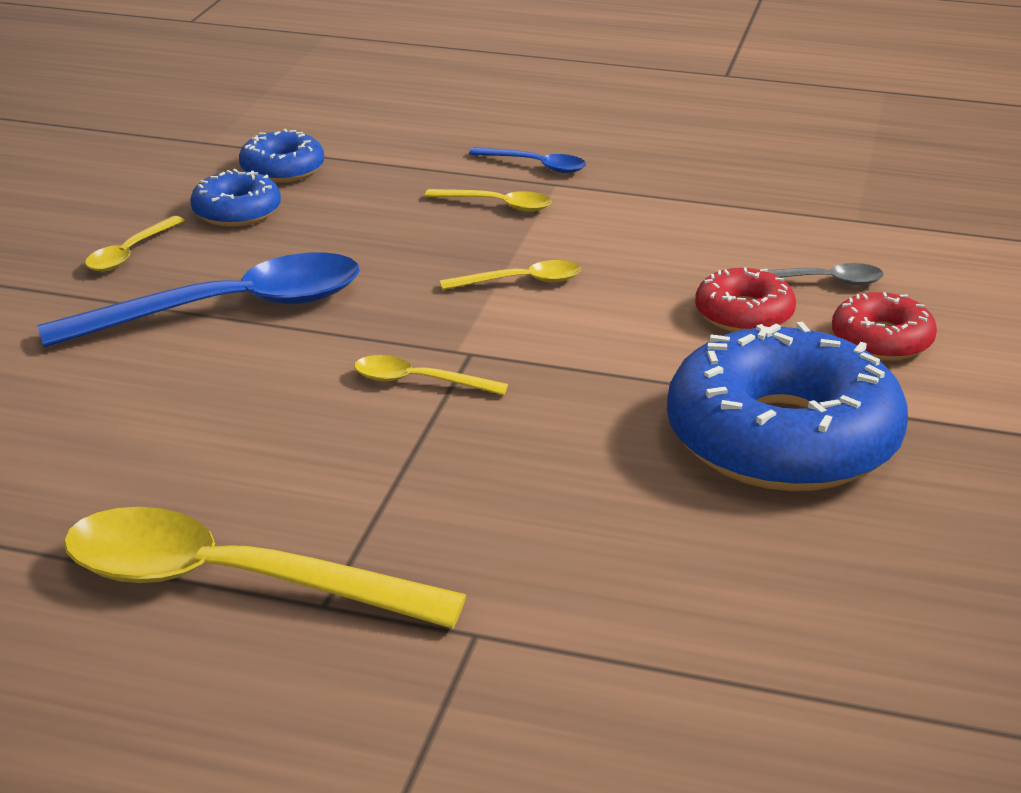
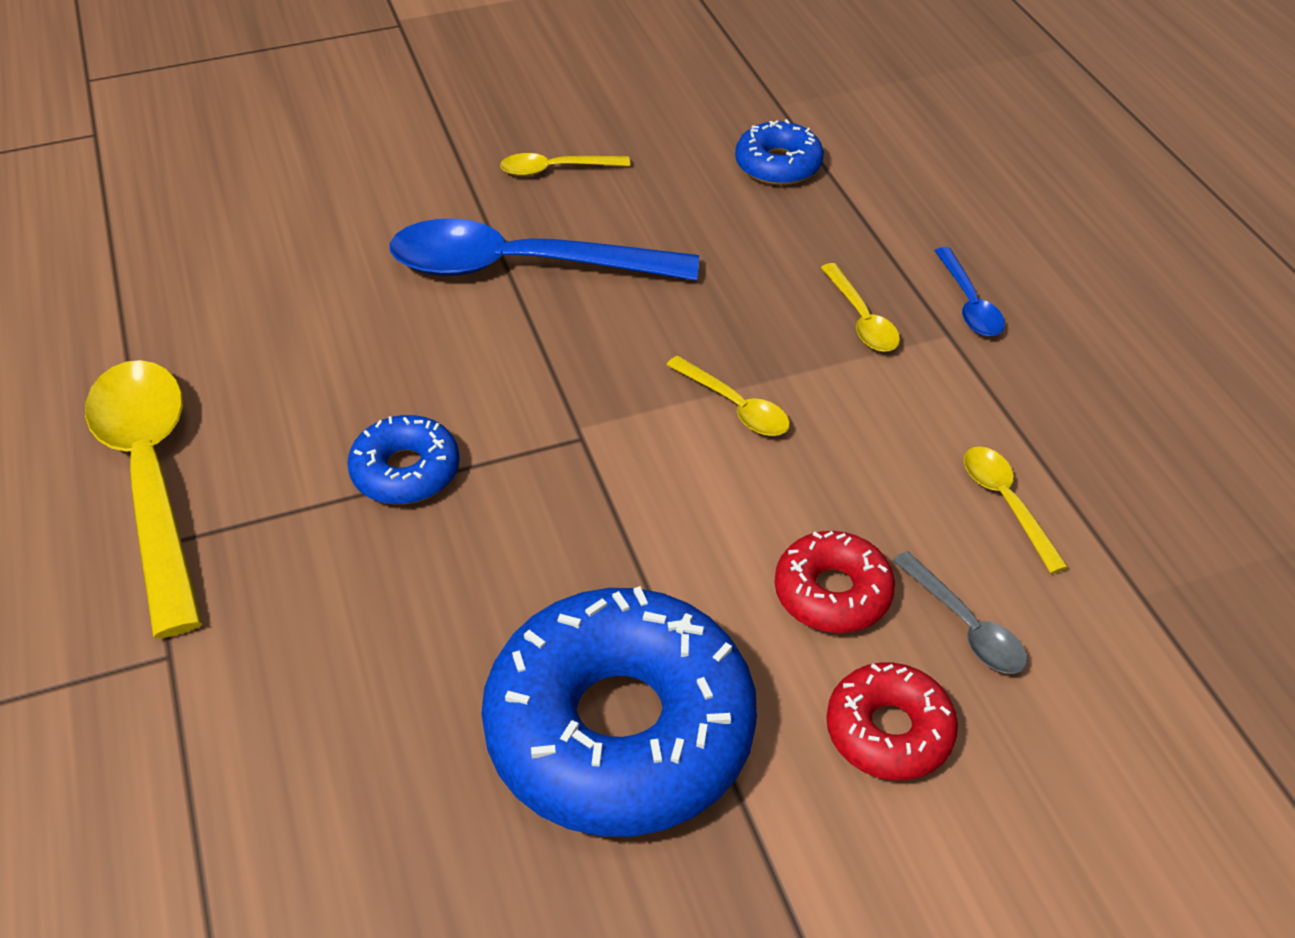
camera: 55 degrees right, 15 degrees up
blue spoon [37,252,360,348] -> blue spoon turned 150 degrees clockwise [390,219,699,281]
blue donut [190,169,281,227] -> blue donut moved to [347,415,460,505]
yellow spoon [354,355,508,395] -> yellow spoon moved to [964,446,1068,574]

